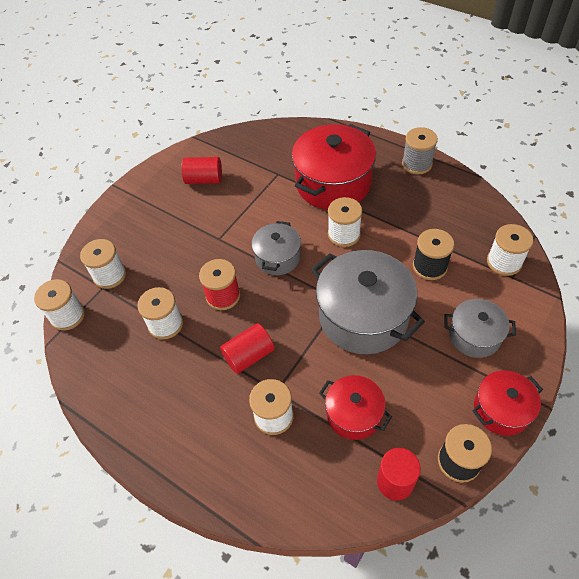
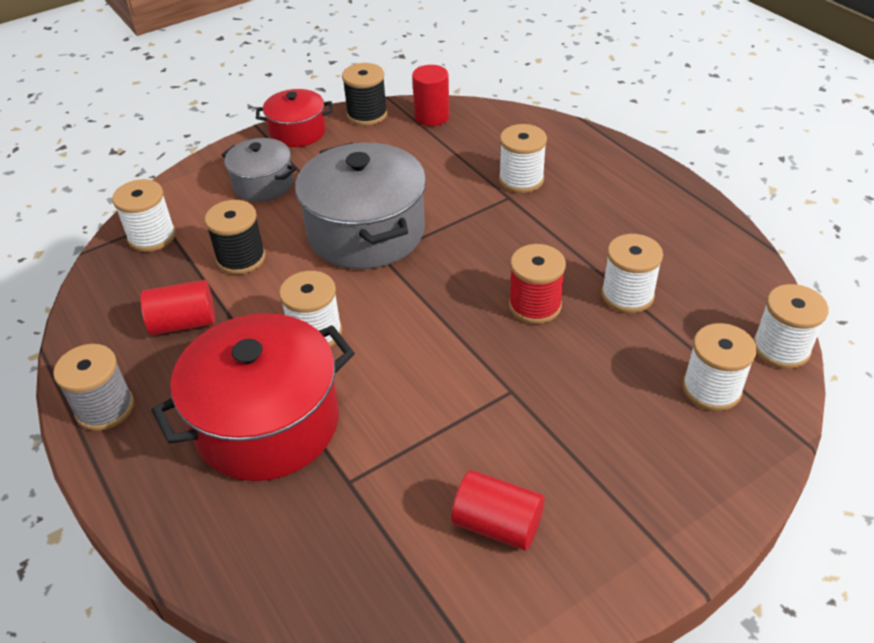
camera: 160 degrees left, 10 degrees down
red cylinder [220,323,275,374] -> red cylinder moved to [140,280,215,335]
grey pot [251,221,301,275] -> none
red pot [319,375,392,440] -> none

